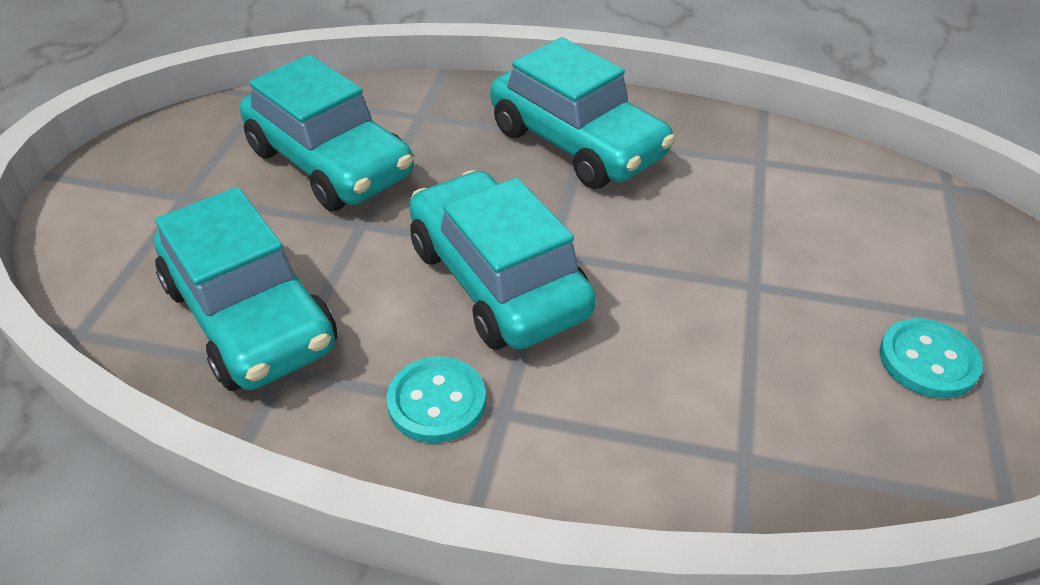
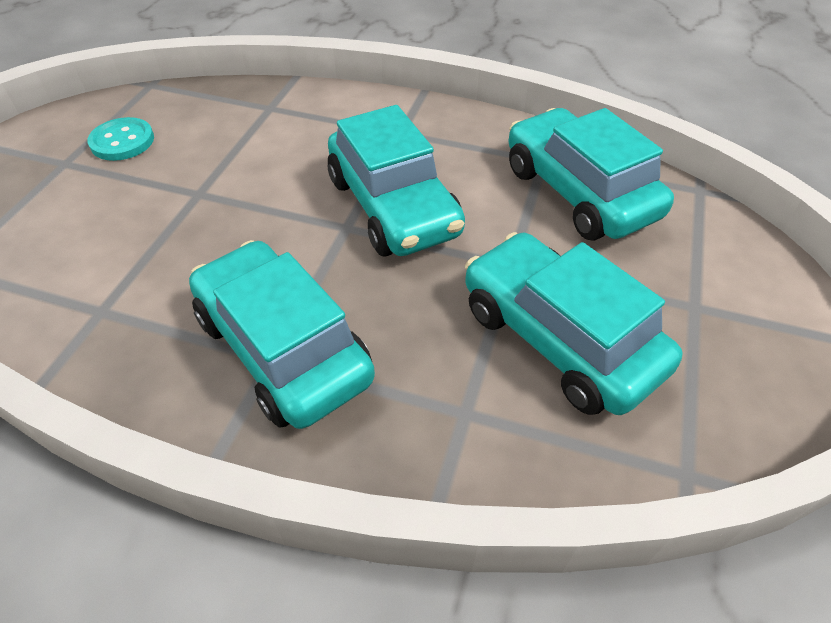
camera: 175 degrees left, 5 degrees up
turquoise button [387,356,486,443] -> none

